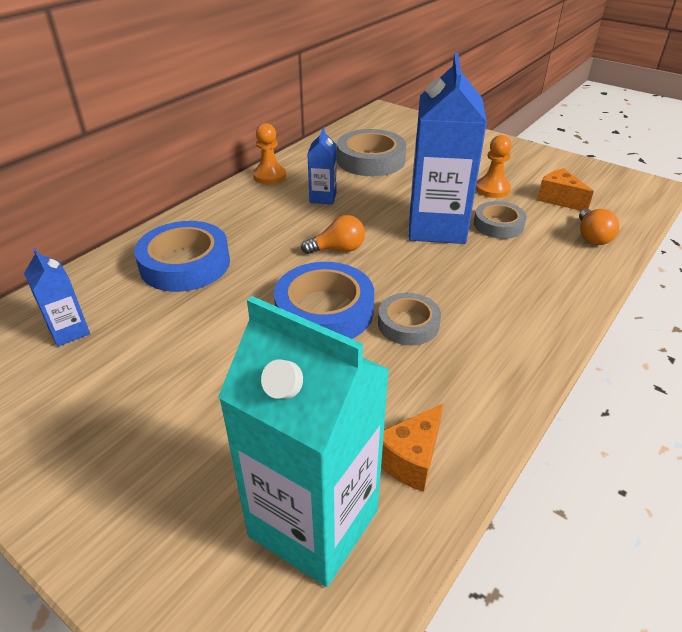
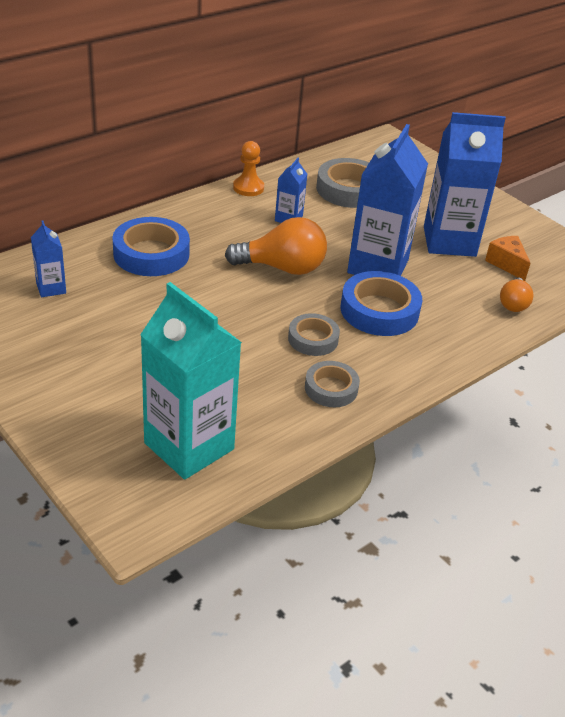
camera: 10 degrees right, 0 degrees up
blue tape [274,262,374,339] -> blue tape moved to [340,271,422,336]
orange light bulb [301,215,365,254] -> orange light bulb [225,217,327,275], size x1.78
orange cheese [381,404,443,492] -> none
grey tape [474,201,527,239] -> grey tape moved to [305,361,360,407]
orange pawn [476,135,512,198] -> blue carton [424,112,506,257]

